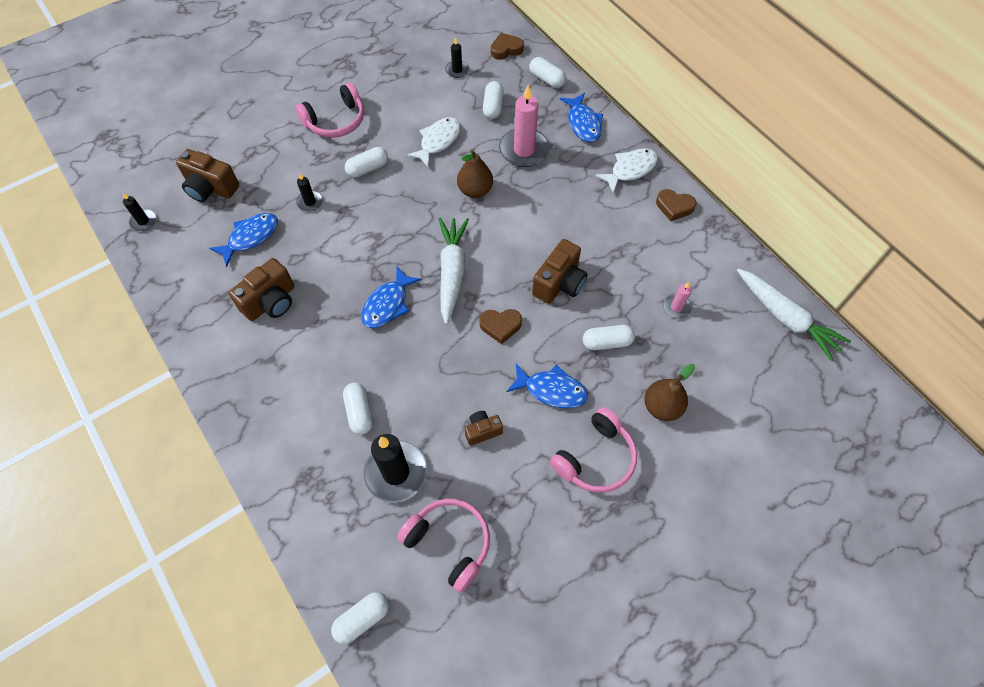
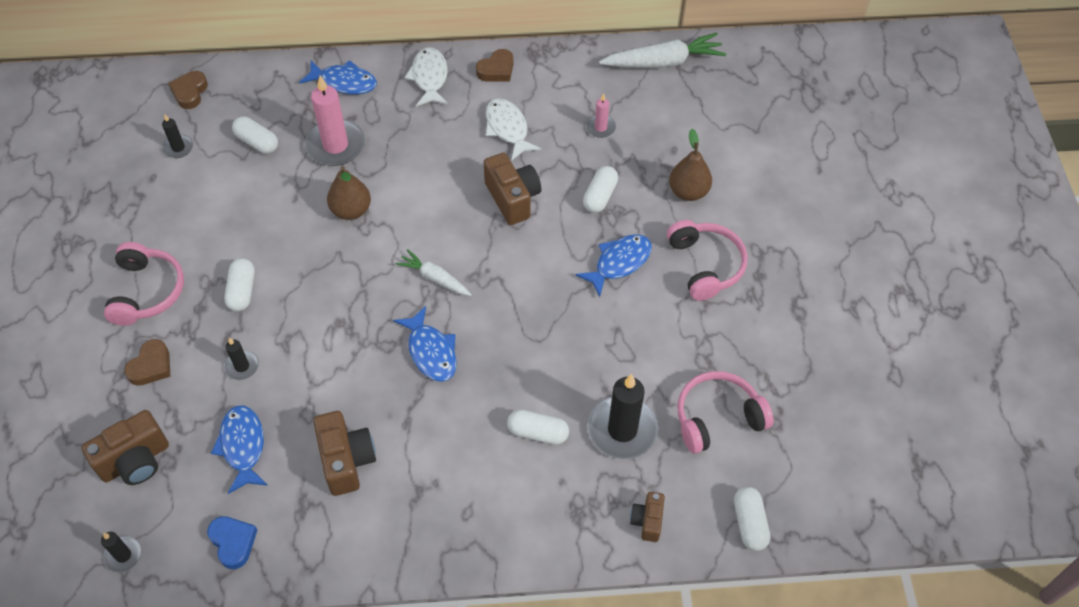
camera: 60 degrees left, 5 degrees down
white fish [406,117,461,168] -> white fish moved to [486,98,541,161]
white carrot [439,218,469,324] -> white carrot [396,249,472,296], size x0.59
brown camera [465,411,503,446] -> brown camera moved to [630,492,665,542]
brown heart [479,309,522,344] -> brown heart moved to [124,339,170,386]
white capsule [529,57,566,88] -> none
none -> blue heart [207,516,257,569]

